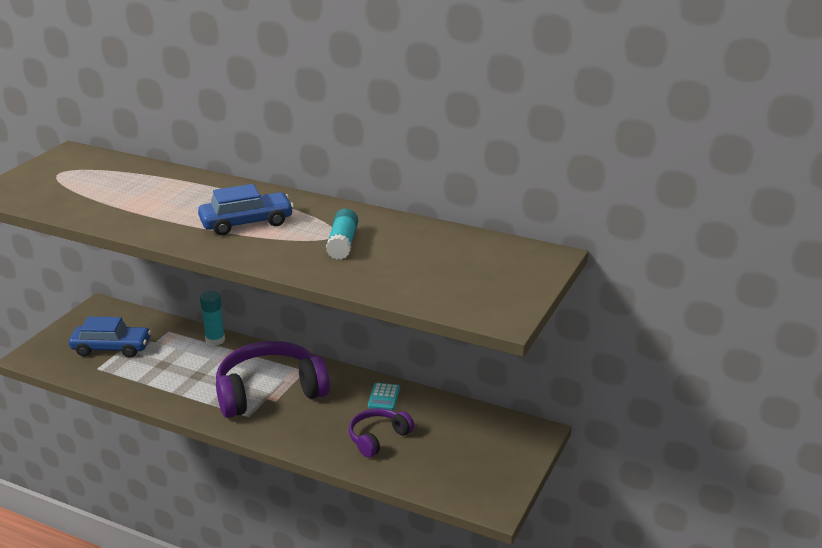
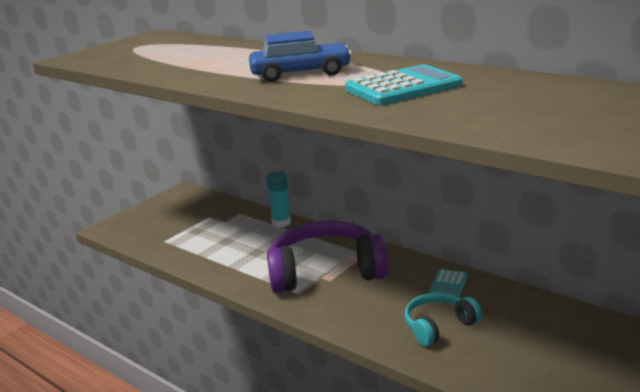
camera: 15 degrees right, 5 degrees down
blue car [69,316,151,358] -> none
turquoise glue stick [326,209,358,260] -> turquoise calculator [345,64,462,105]
purple headphones [349,408,414,458] -> turquoise headphones [405,293,482,346]

